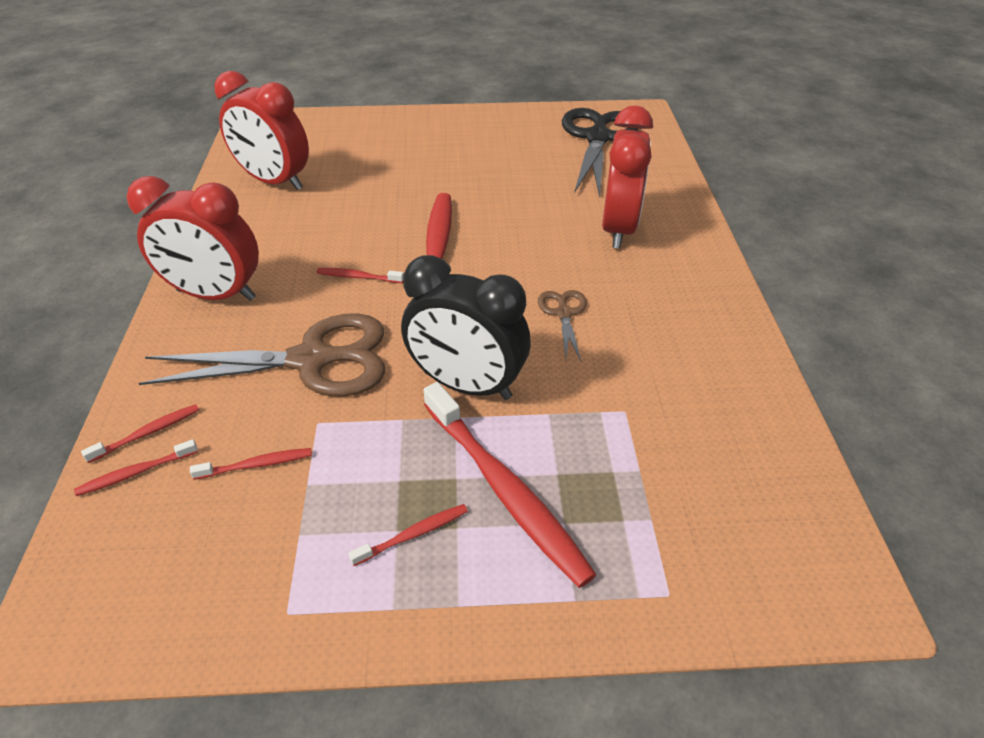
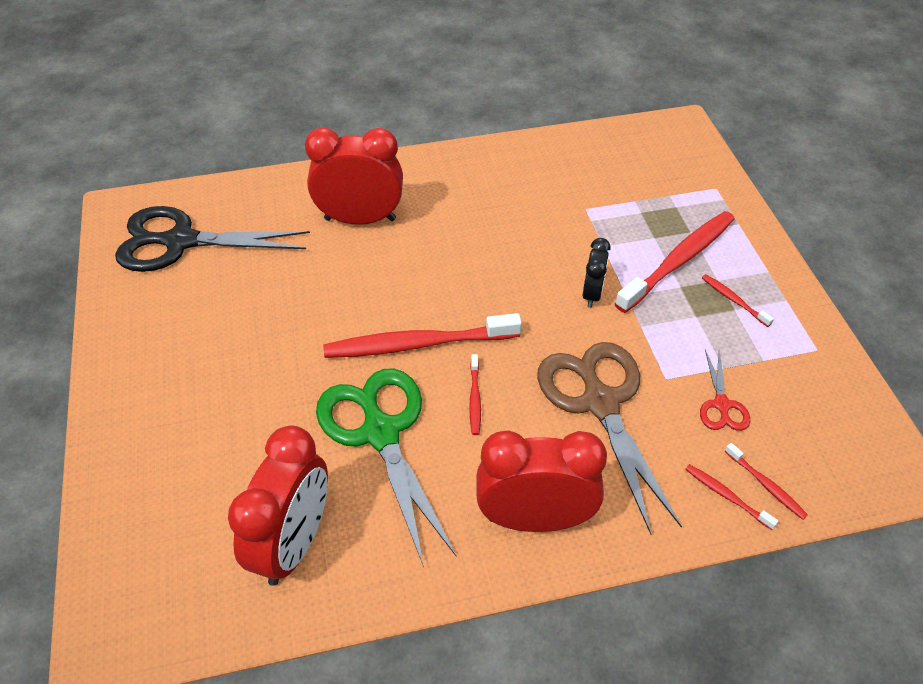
camera: 100 degrees left, 5 degrees up
red clock [127,176,259,301] -> red clock turned 90 degrees counterclockwise [477,430,607,532]
red toothbrush [190,448,312,480] -> red scissors [700,349,750,431]
black clock [401,255,531,400] -> black clock [583,238,611,308], size x0.52
brown scissors [538,290,587,361] -> none
none -> green scissors [316,369,456,567]

